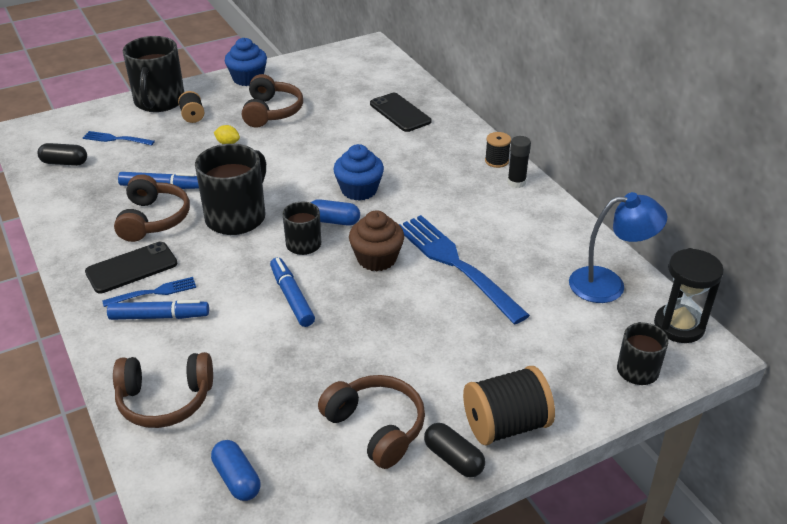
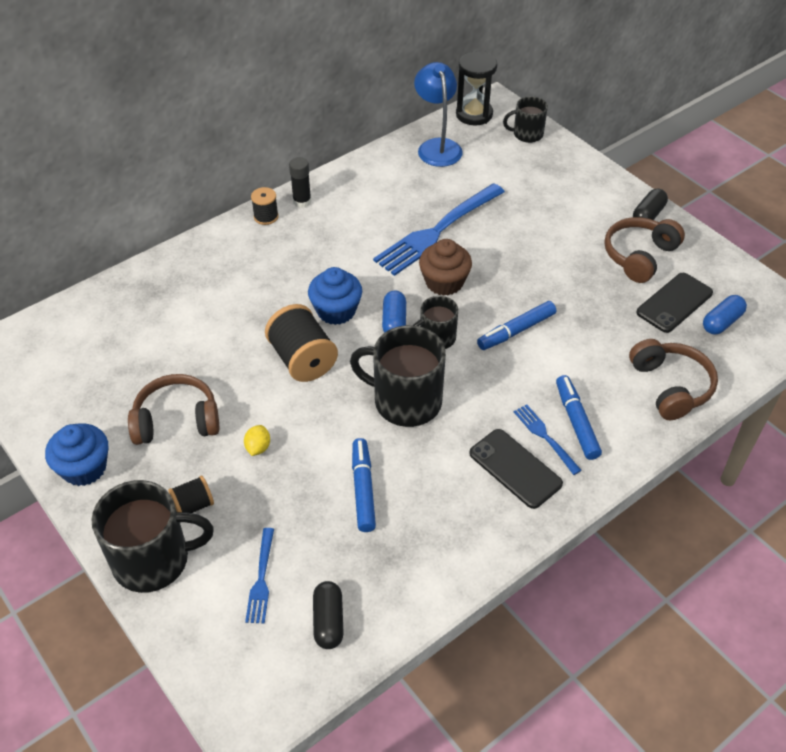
camera: 100 degrees left, 10 degrees up
brown headphones [114,174,190,242] -> none
black phone [370,93,431,132] -> black phone moved to [636,273,713,333]
black spool [463,366,555,446] -> black spool moved to [265,304,338,382]

